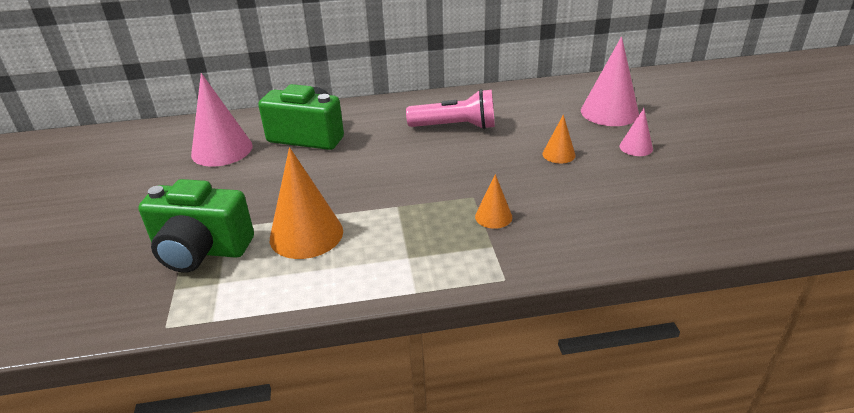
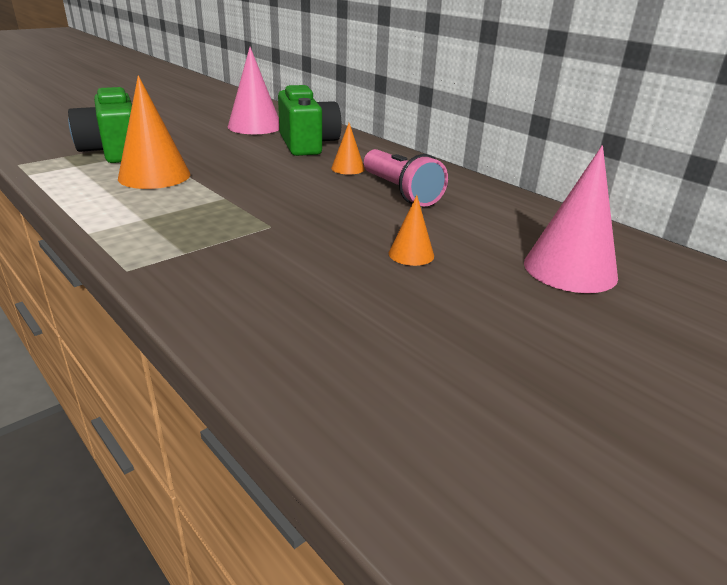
camera: 55 degrees right, 5 degrees down
orange cone [475,174,512,229] -> orange cone moved to [331,123,365,175]
pink cone [620,108,653,156] -> none

